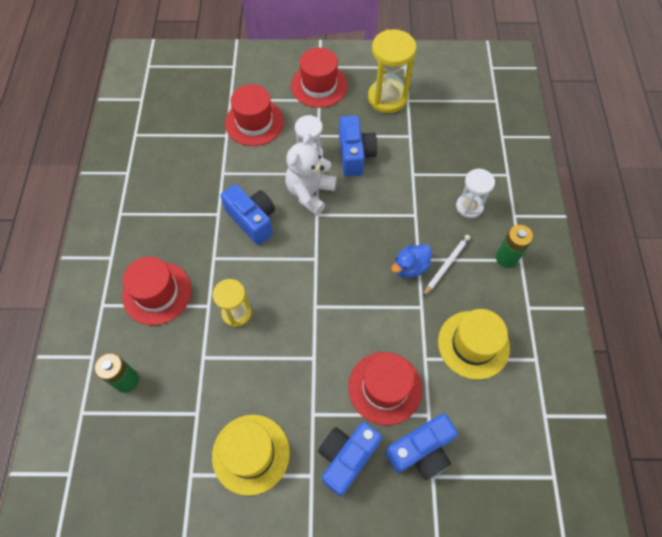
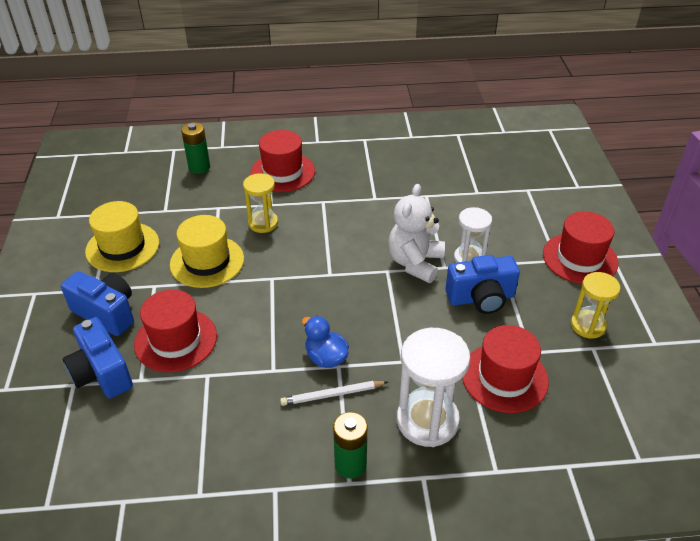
camera: 85 degrees right, 20 degrees down
blue camera [221,184,275,245] -> none
red hat [225,84,284,146] -> red hat moved to [462,325,549,413]
white teddy bear [285,133,337,216] -> white teddy bear turned 90 degrees counterclockwise [388,184,445,283]
yellow hourglass [368,29,417,113] -> yellow hourglass [571,272,620,339], size x0.62
white pencil [423,235,470,296] -> white pencil turned 135 degrees clockwise [280,381,388,406]
yellow hat [438,309,510,380] -> yellow hat moved to [170,215,244,288]
white hourglass [456,169,495,218] -> white hourglass [397,328,471,447], size x1.61

